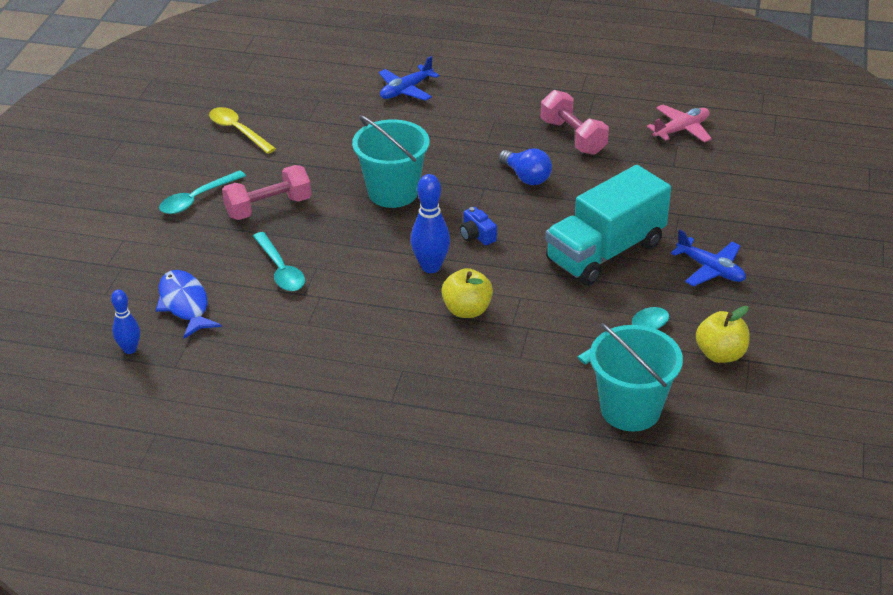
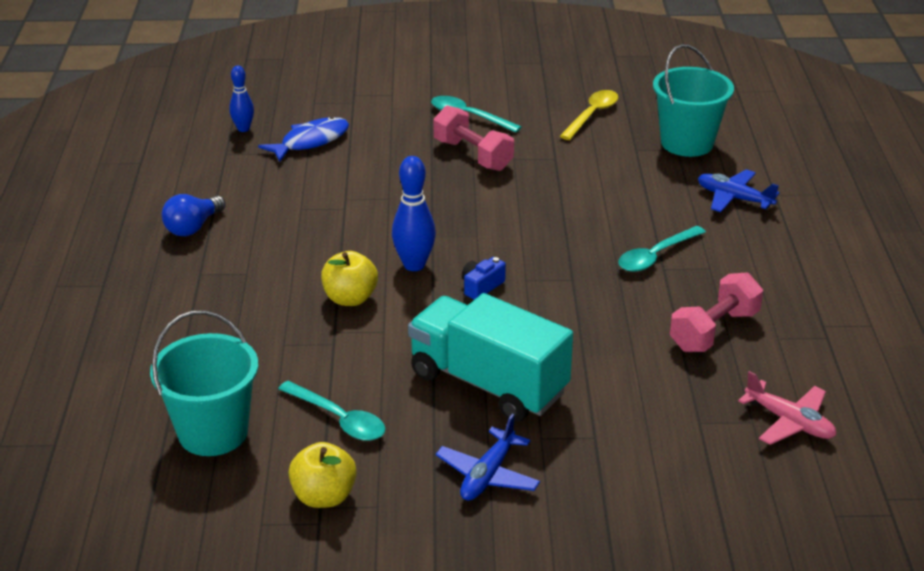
camera: 75 degrees right, 5 degrees down
turquoise spoon [253,232,305,291] -> turquoise spoon moved to [618,226,706,272]
turquoise bucket [352,115,429,208] -> turquoise bucket moved to [653,44,734,157]
blue light bulb [499,149,552,185] -> blue light bulb moved to [162,194,226,236]

